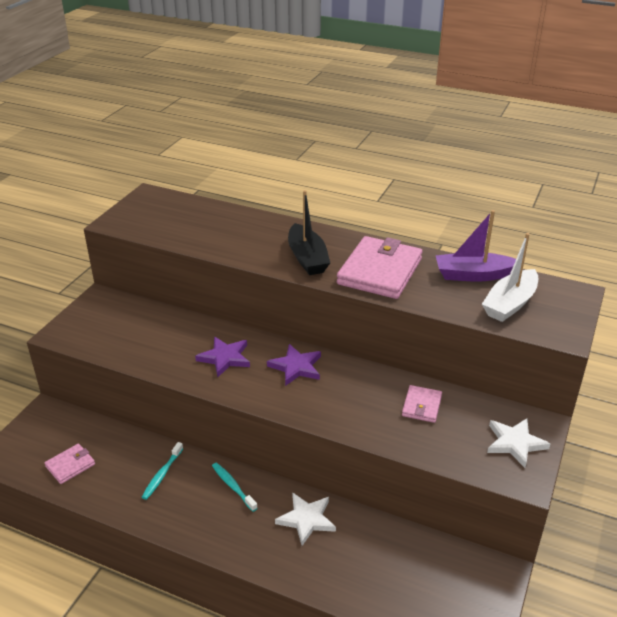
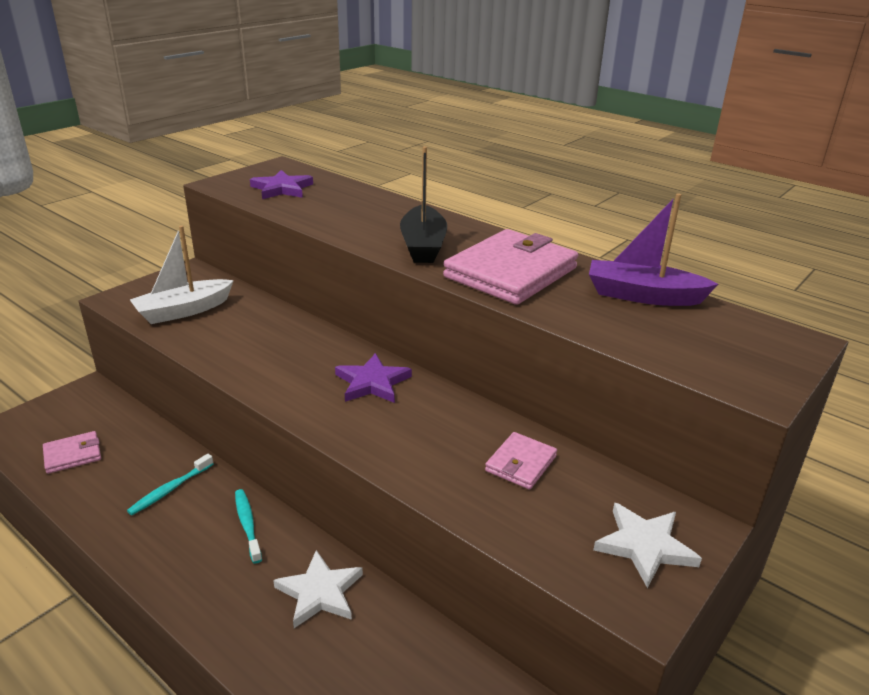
camera: 15 degrees right, 5 degrees down
purple star [195,337,250,377] -> purple star moved to [250,170,313,199]
white boat [482,233,538,322] -> white boat moved to [130,226,234,324]

